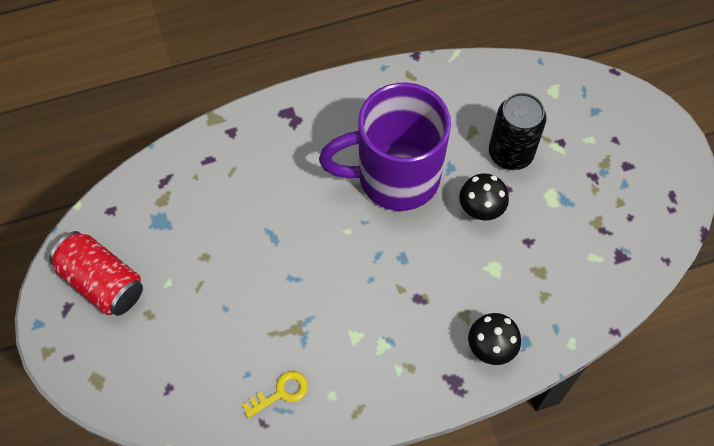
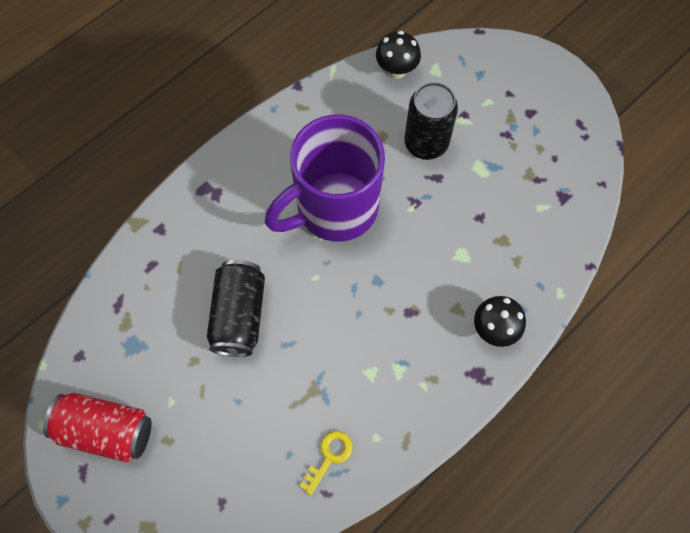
camera: 25 degrees left, 5 degrees up
black mushroom [459,173,509,220] -> black mushroom moved to [376,31,421,79]
none -> black can [207,260,265,357]

